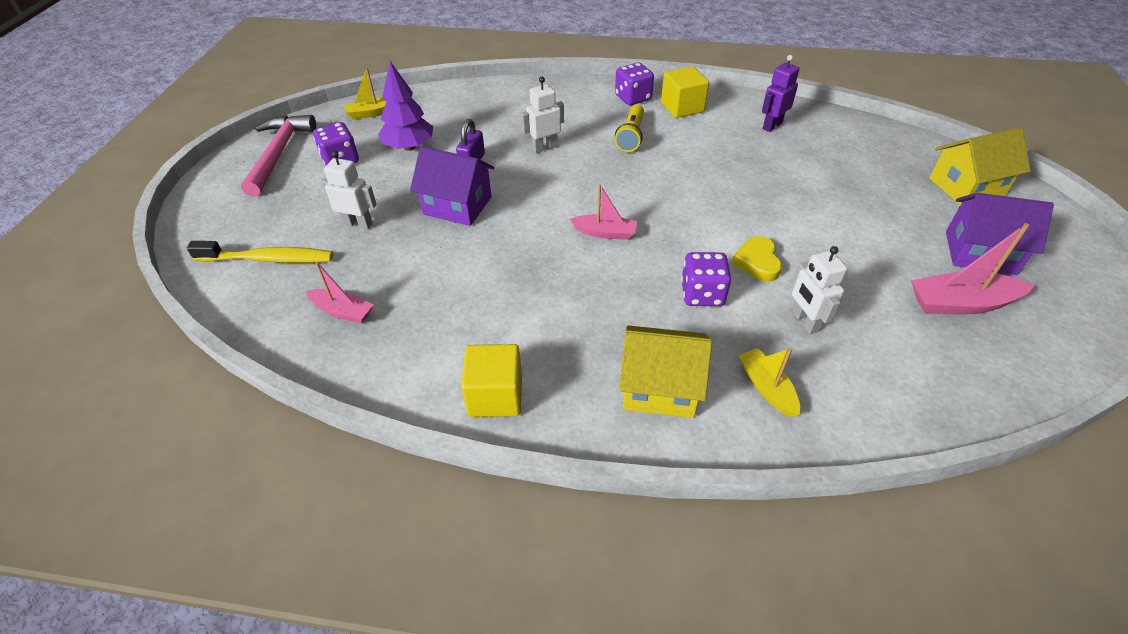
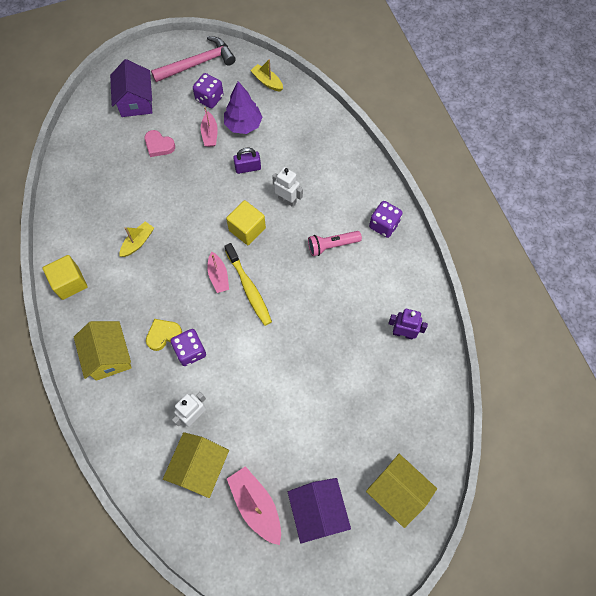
camera: 60 degrees right, 20 degrees up
yellow toothbrush [187,241,333,263] -> yellow toothbrush moved to [224,243,272,326]
pink boat [306,262,373,323] -> pink boat moved to [201,107,218,147]
white robot [322,151,377,230] -> pink heart [144,130,175,157]
purple house [410,146,494,226] -> purple house moved to [110,59,152,117]
yellow flashlight [615,104,644,152] -> pink flashlight [308,231,362,256]
yellow cube [661,66,709,118] -> yellow cube moved to [226,200,266,245]
yellow heart [732,236,782,282] -> yellow heart moved to [146,319,182,351]
yellow boat [739,348,800,417] -> yellow boat moved to [120,221,154,257]
none -> yellow house [163,432,229,498]

